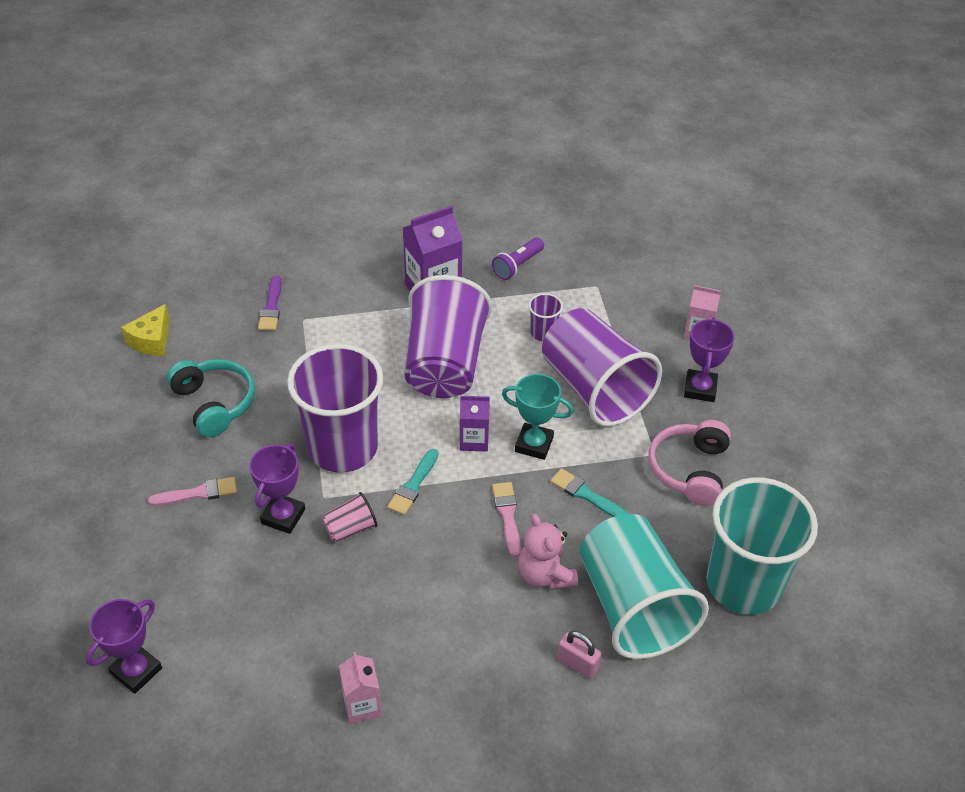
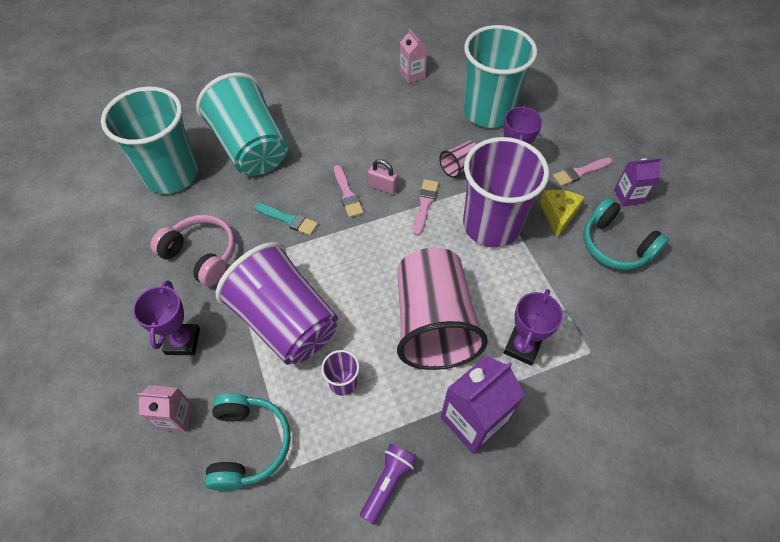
camera: 170 degrees right, 10 degrees up
purple trophy [86,599,162,694] -> purple trophy moved to [504,289,563,366]
yellow cheese [121,304,170,356] -> yellow cheese moved to [540,190,585,238]
purple brush [258,276,282,331] -> none
turquoise brush [387,449,438,515] -> pink brush [413,179,439,236]
purple cup [404,275,492,398] -> pink cup [397,248,488,370]
purple carton [460,396,490,452] -> purple carton moved to [614,158,661,206]
turquoise trophy [502,374,574,460] -> none
pink teddy bear [519,514,578,590] -> none
pink padlock [557,631,601,679] -> pink padlock moved to [368,159,398,195]
pink headphones [648,420,731,506] -> pink headphones turned 60 degrees counterclockwise [150,215,235,286]
none -> turquoise headphones [204,393,291,491]
none -> turquoise cup [463,25,538,128]

